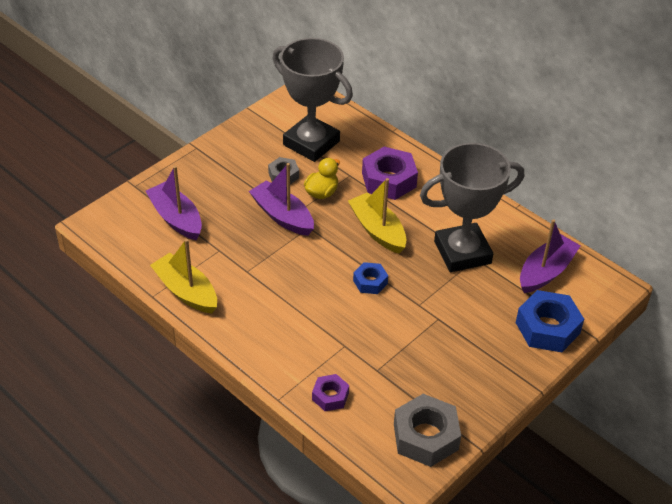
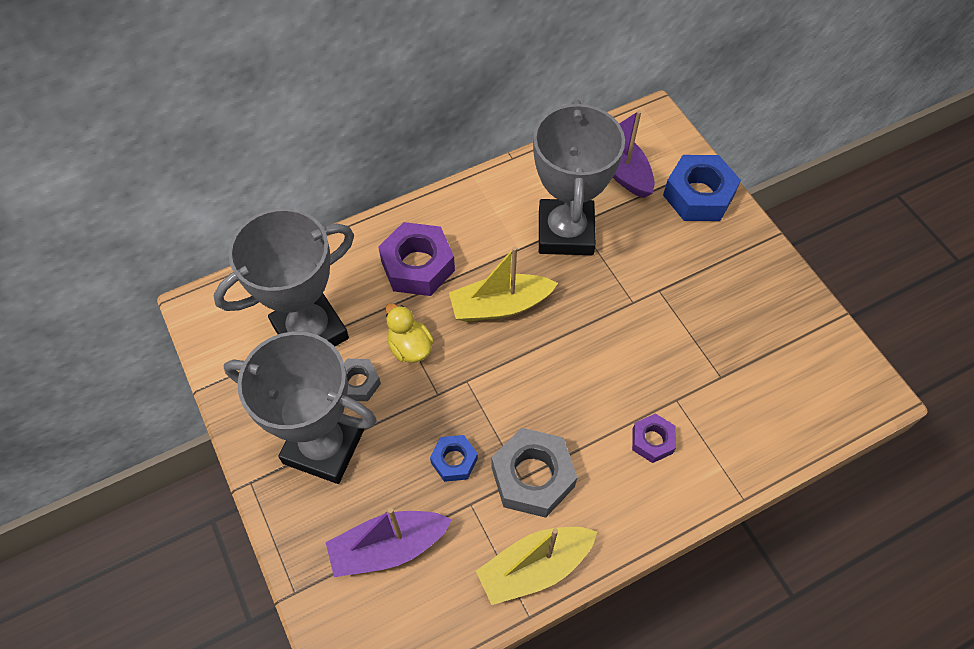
camera: 70 degrees left, 15 degrees up
purple boat [249,163,314,236] -> none
purple nut [312,374,349,411] -> purple nut moved to [632,414,676,463]
blue nut [353,262,388,294] -> blue nut moved to [430,435,478,482]
grey nut [394,394,461,467] -> grey nut moved to [491,428,578,518]
none -> grey trophy [223,331,377,484]

